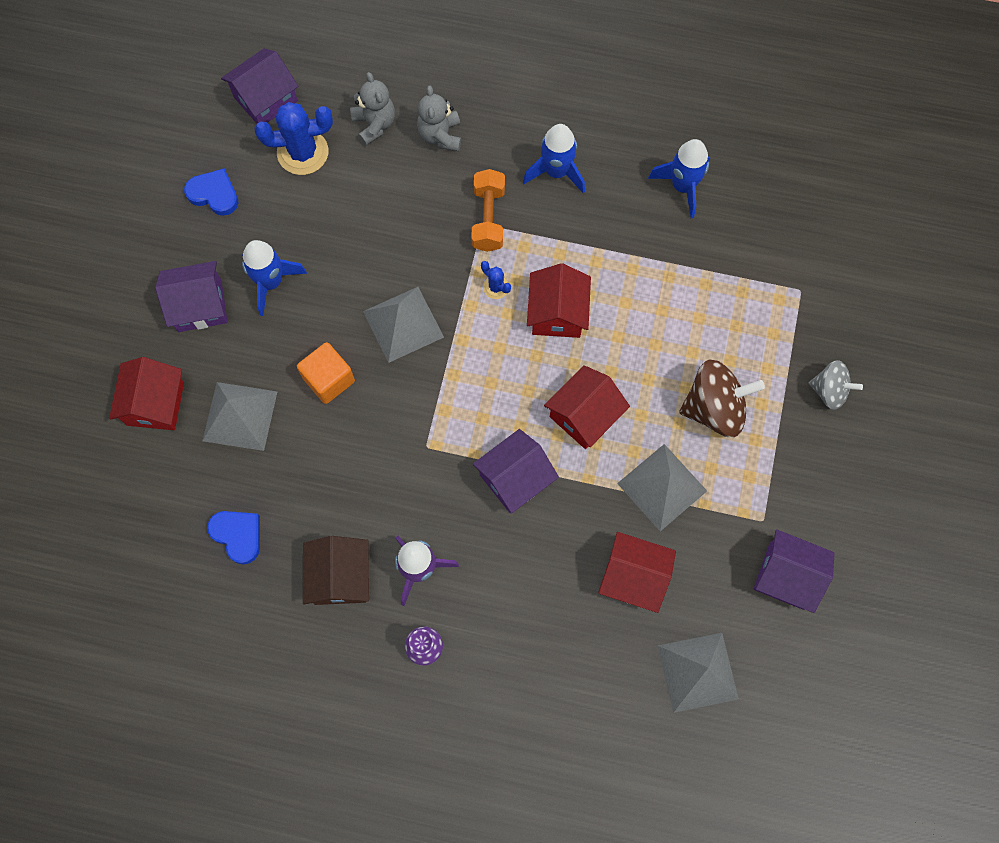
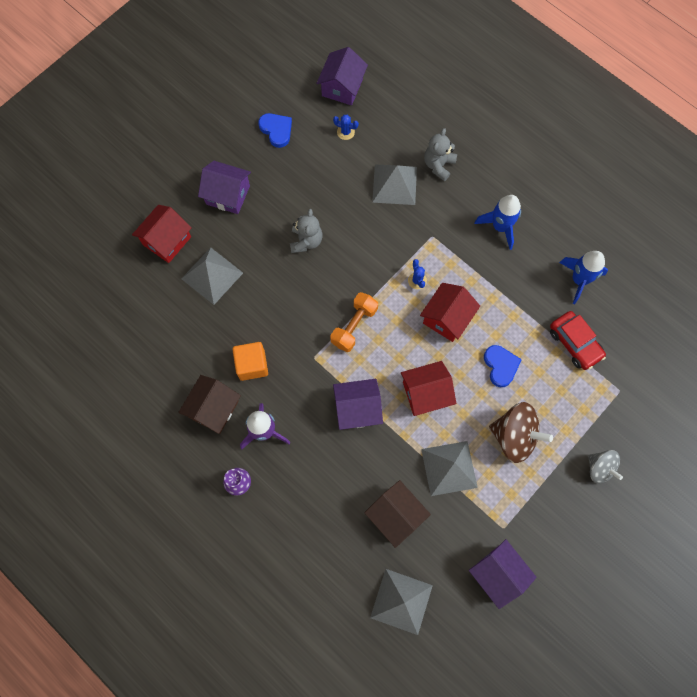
camera: 30 degrees right, 0 degrees up
blue heart [207,511,260,565] -> blue heart moved to [484,345,522,387]
purple house [221,48,299,123] -> purple house turned 60 degrees counterclockwise [316,47,368,105]
blue rocket [242,240,307,316] -> none
blue cactus [254,102,333,175] -> blue cactus [333,115,359,140], size x0.48
orange cube [297,342,355,404] -> orange cube moved to [232,342,268,381]
grey teddy bear [350,72,395,145] -> grey teddy bear moved to [290,209,322,253]
grey pyramid [363,287,444,363] -> grey pyramid moved to [372,164,417,205]
orange dumbbell [471,169,505,252] -> orange dumbbell moved to [330,292,378,352]
red house [598,532,676,613] -> brown house [364,480,431,548]
none -> red car [550,311,606,370]

